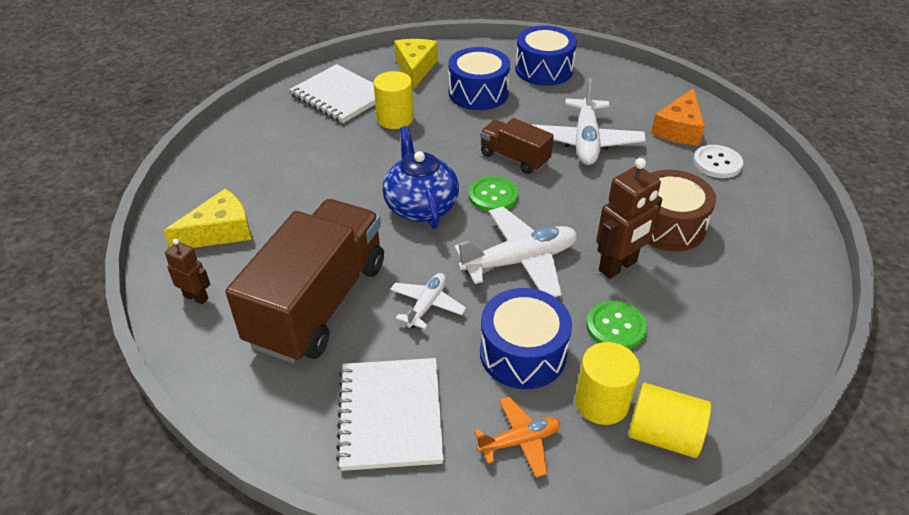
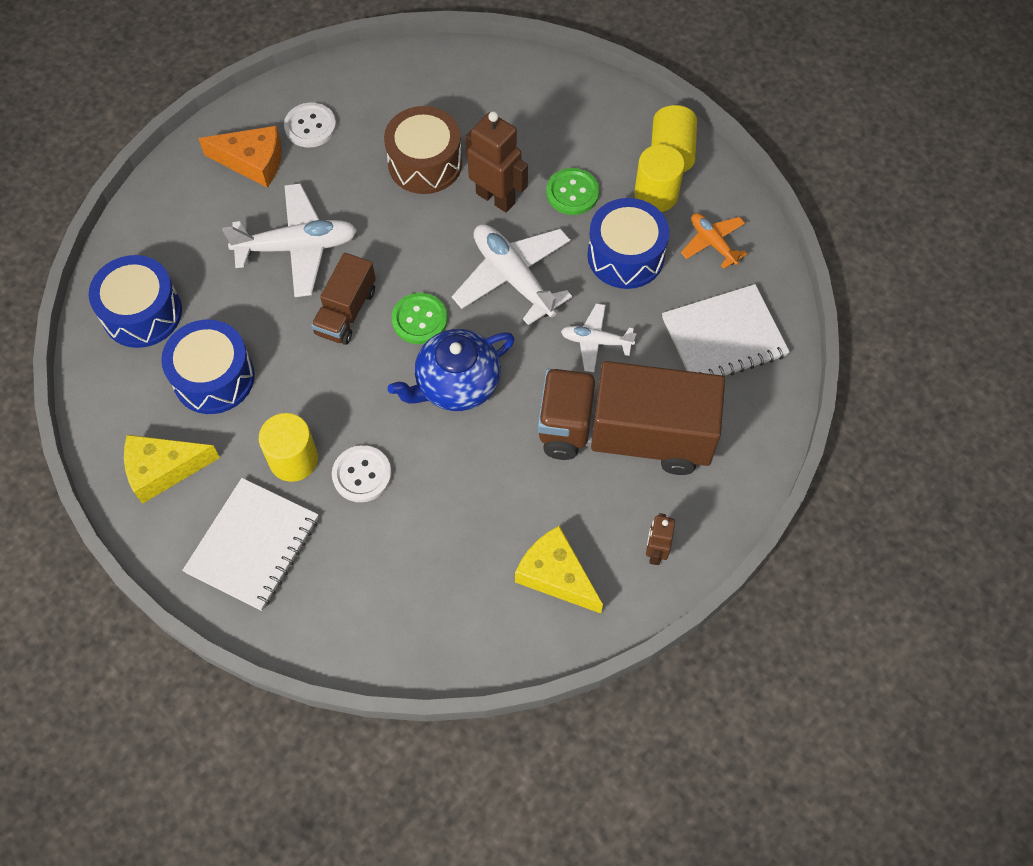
camera: 105 degrees left, 20 degrees up
none -> white button [332,445,392,502]

